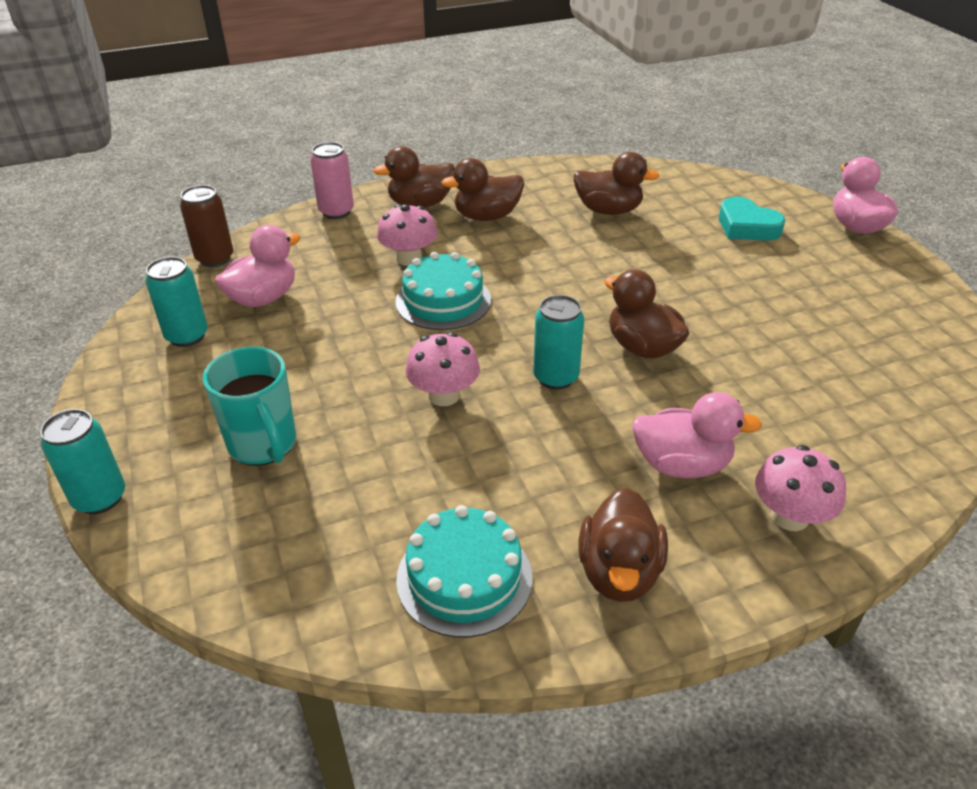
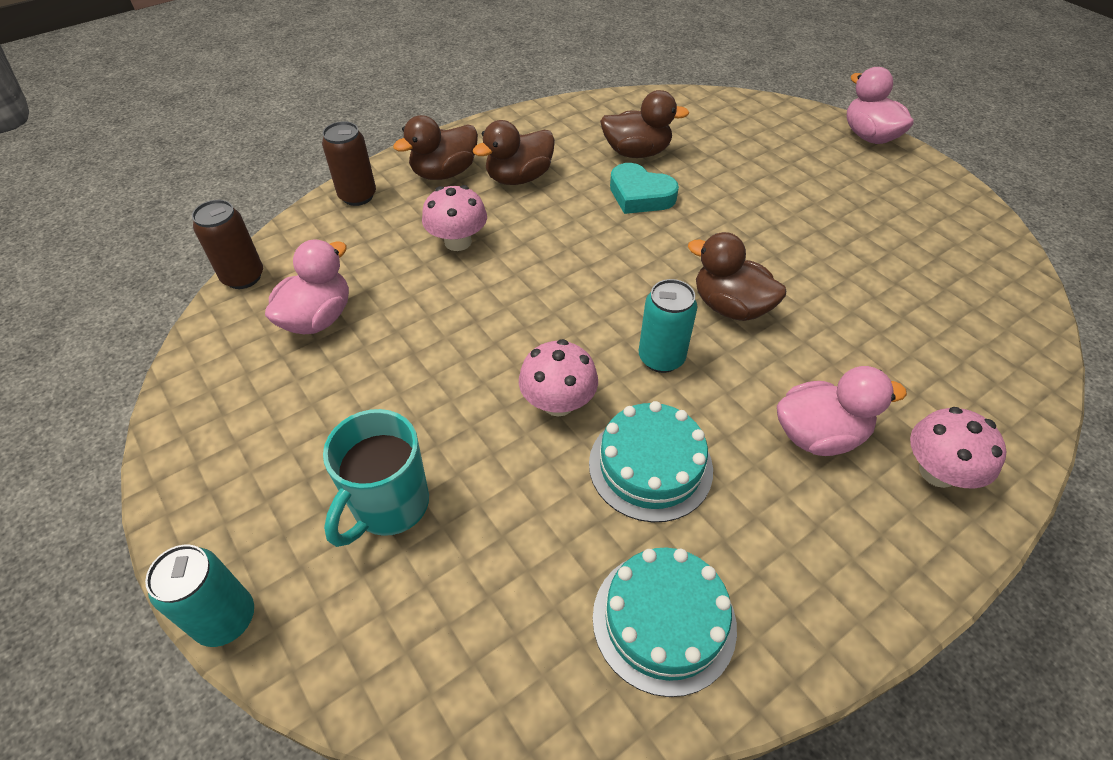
camera: 15 degrees left, 10 degrees up
turquoise can [146,257,208,347] -> none
turquoise mug [203,347,296,466] -> turquoise mug turned 75 degrees clockwise [323,409,429,547]
pink can [310,142,354,219] -> brown can [322,121,376,206]
turquoise cake [395,252,491,330] -> turquoise cake moved to [589,401,713,522]
brown duck [578,488,668,602] -> none
turquoise heart [719,197,785,241] -> turquoise heart moved to [610,163,679,214]

